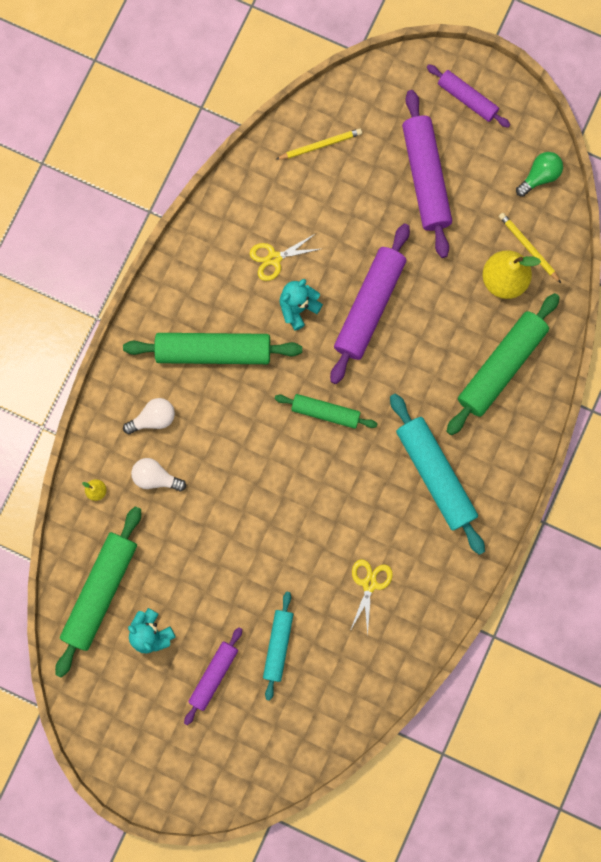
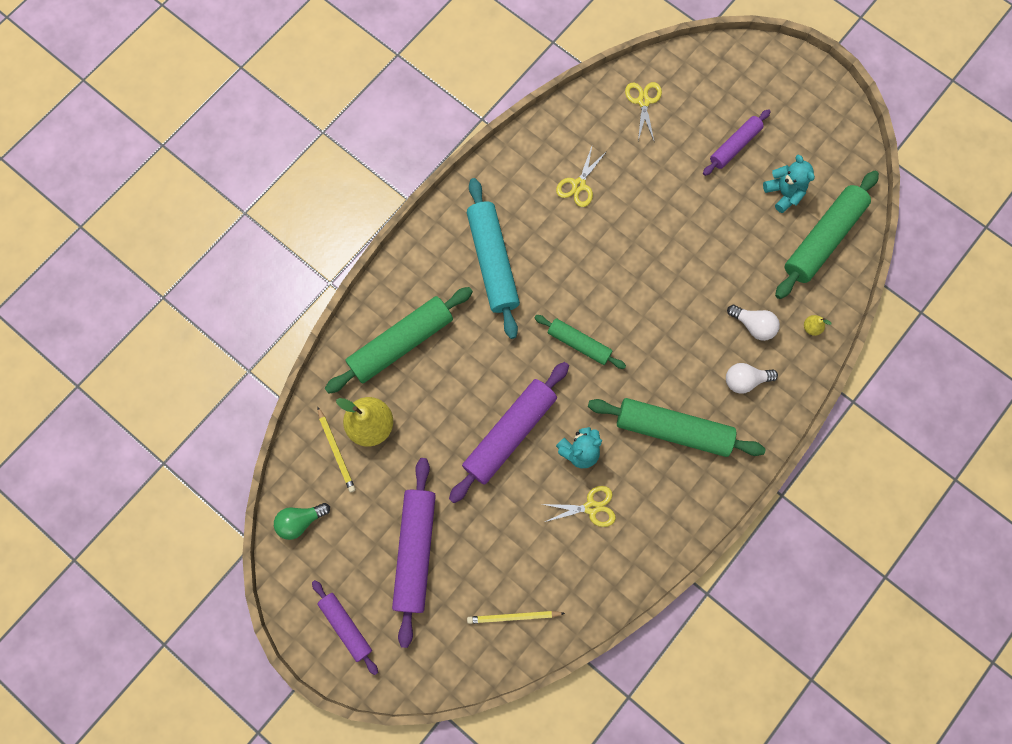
camera: 165 degrees left, 5 degrees down
turquoise rolling pin [263,592,293,701] -> none
none -> yellow scissors [625,82,662,141]

